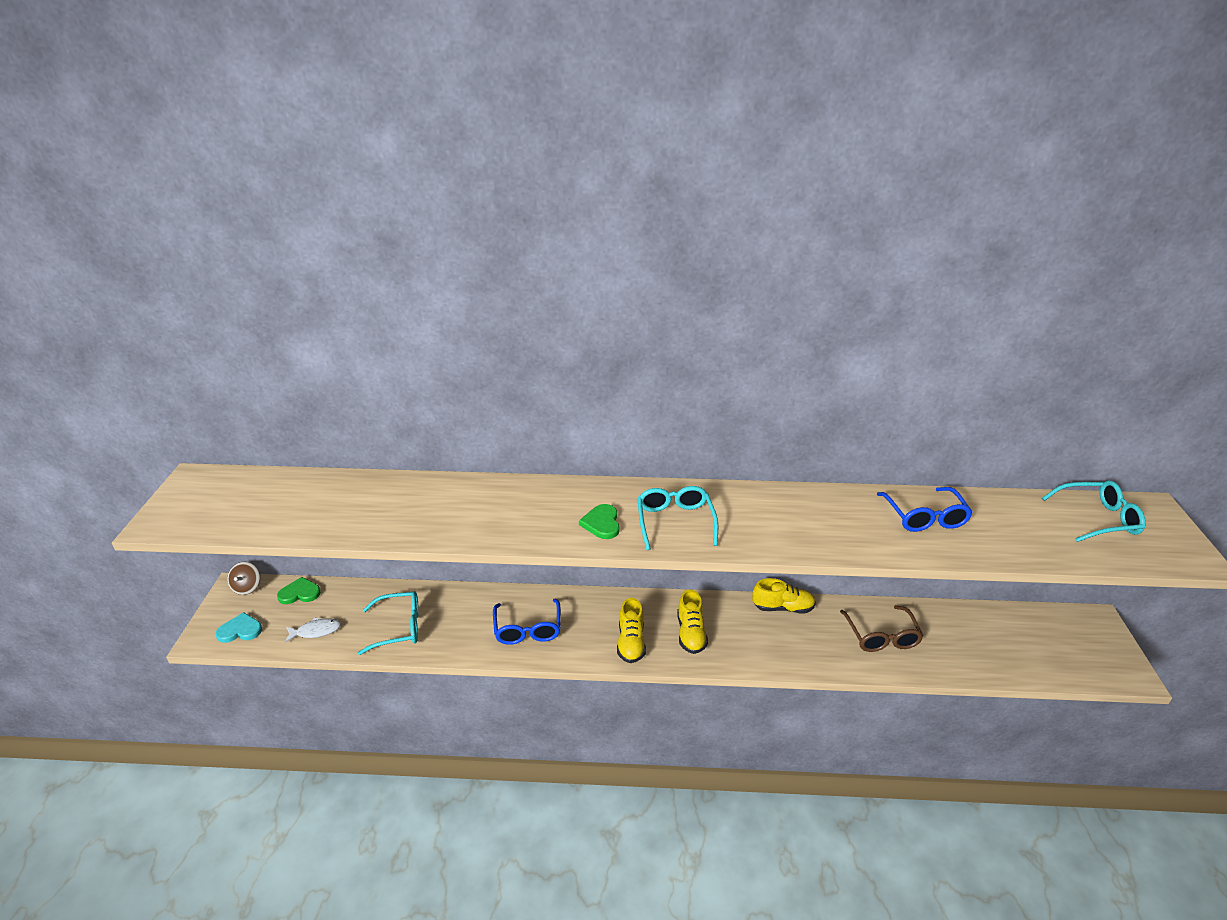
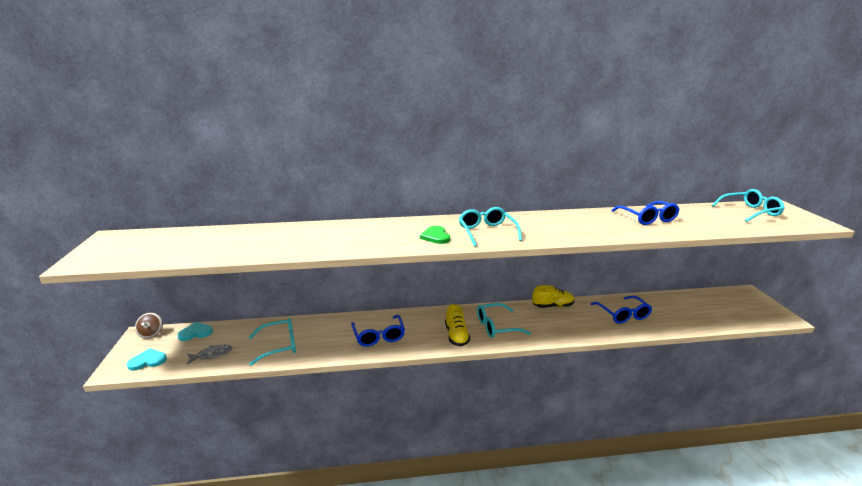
camera: 10 degrees left, 10 degrees down
green heart [277,577,321,604] -> turquoise heart [177,322,213,341]
white fish [285,617,341,643] -> grey fish [187,345,233,364]
yellow shoe [677,589,708,654] -> turquoise glasses [477,303,531,338]
brown glasses [840,605,924,652] -> blue glasses [591,296,652,324]

